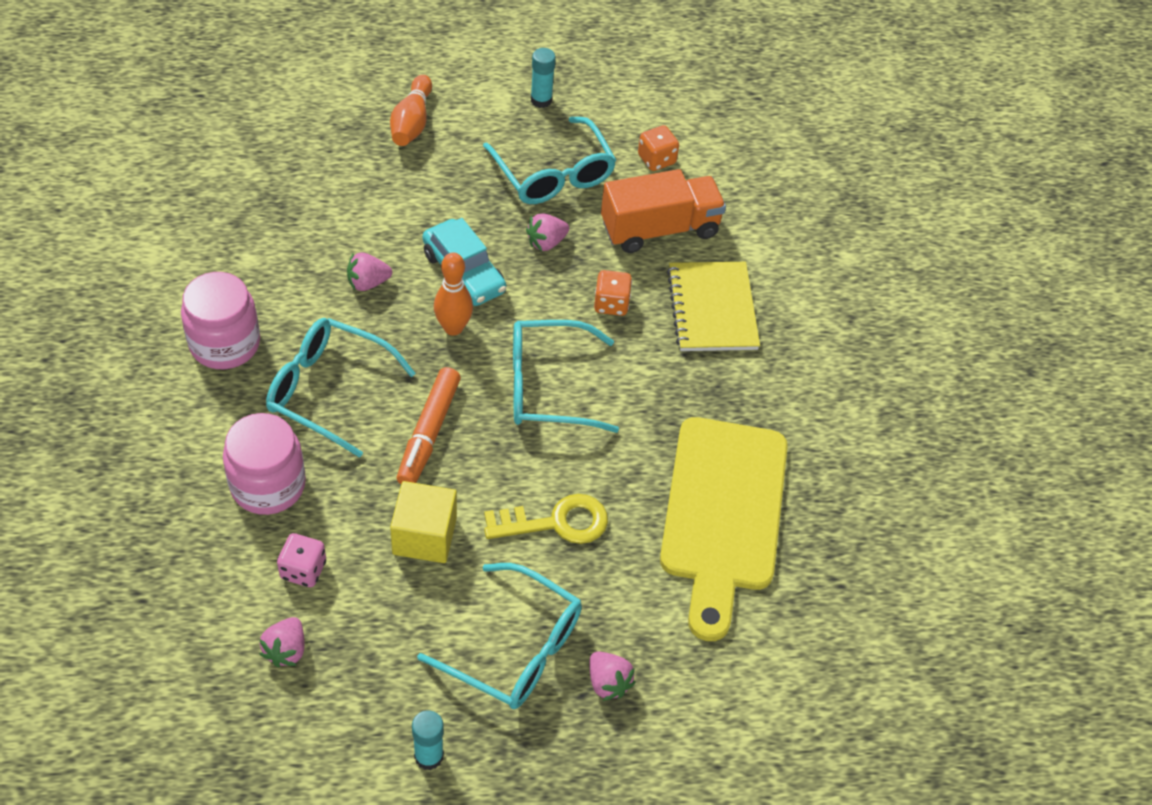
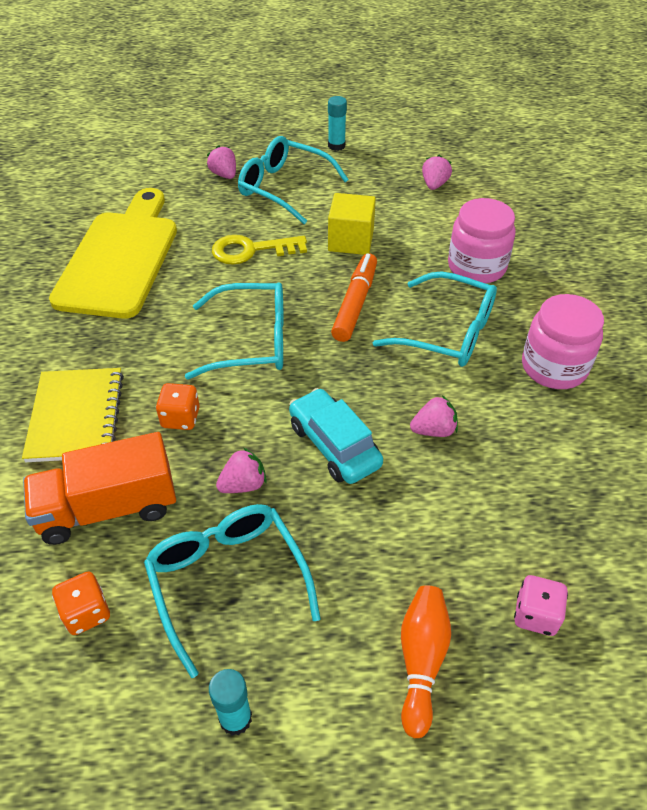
camera: 175 degrees left, 5 degrees down
pink dice [277,533,326,587] -> pink dice moved to [514,575,568,636]
orange bowling pin [434,252,473,336] -> none

